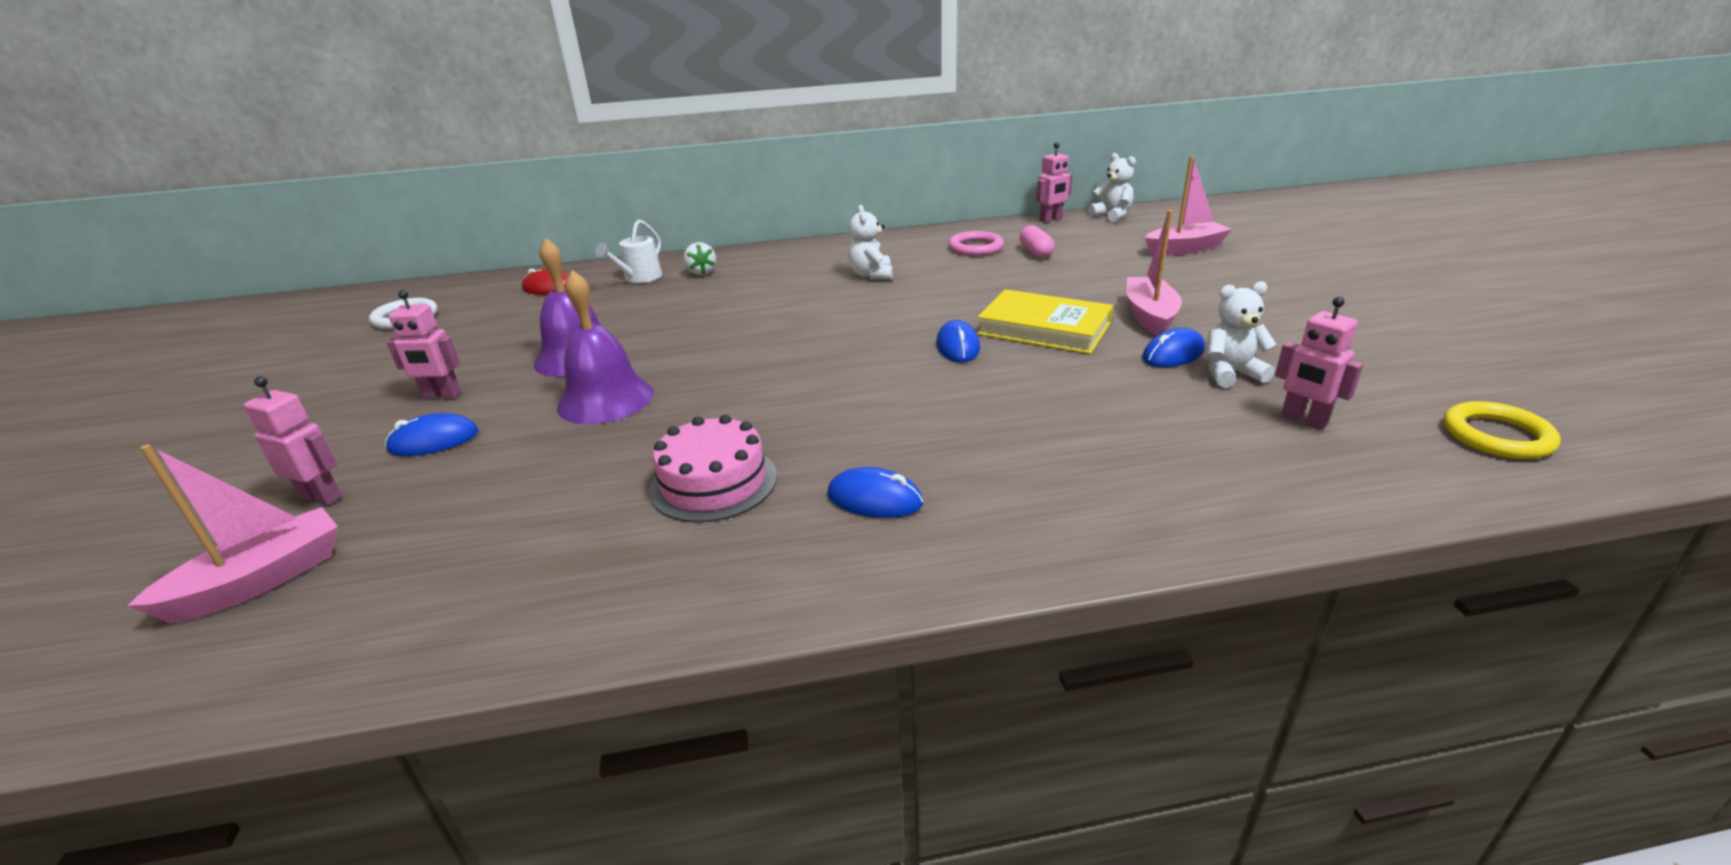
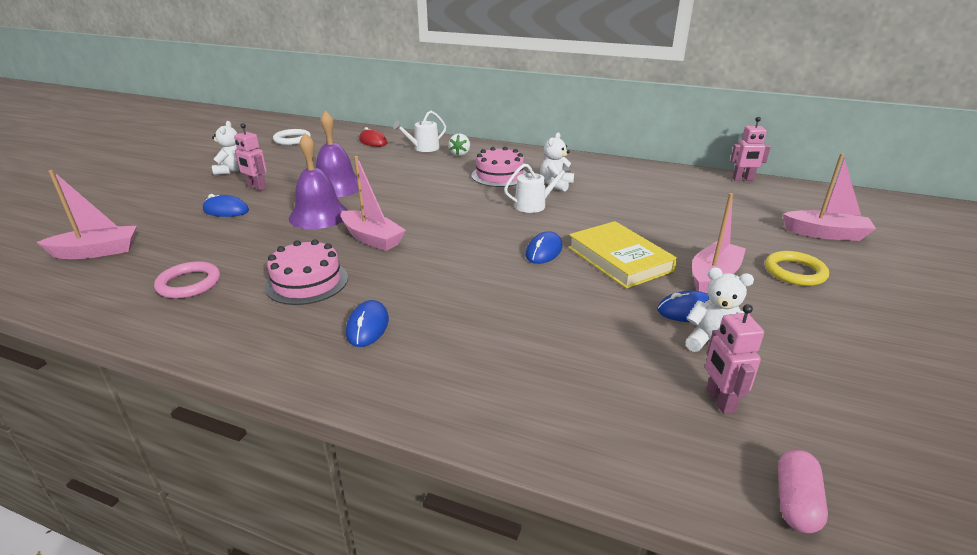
camera: 30 degrees right, 0 degrees up
pink robot [244,376,342,506] -> none
blue mouse [827,467,923,518] -> blue mouse turned 45 degrees clockwise [346,300,389,347]
pink ring [949,231,1004,256] -> pink ring moved to [154,261,220,299]
pink capsule [1019,225,1055,258] -> pink capsule moved to [778,450,828,533]
white teddy bear [1088,153,1136,222] -> white teddy bear moved to [212,121,240,175]
yellow ring [1444,401,1561,459] -> yellow ring moved to [765,251,829,286]
none -> pink boat [341,156,406,251]
none -> pink cake [471,147,527,187]
none -> white watering can [504,163,571,213]

